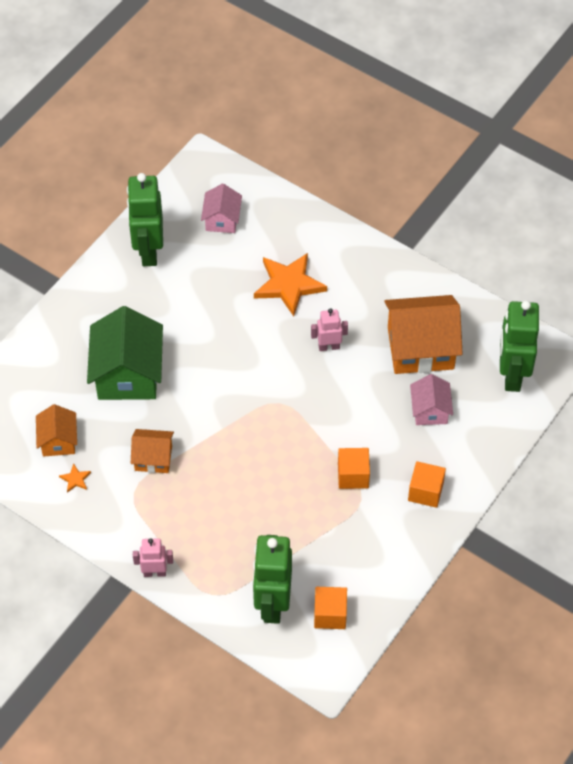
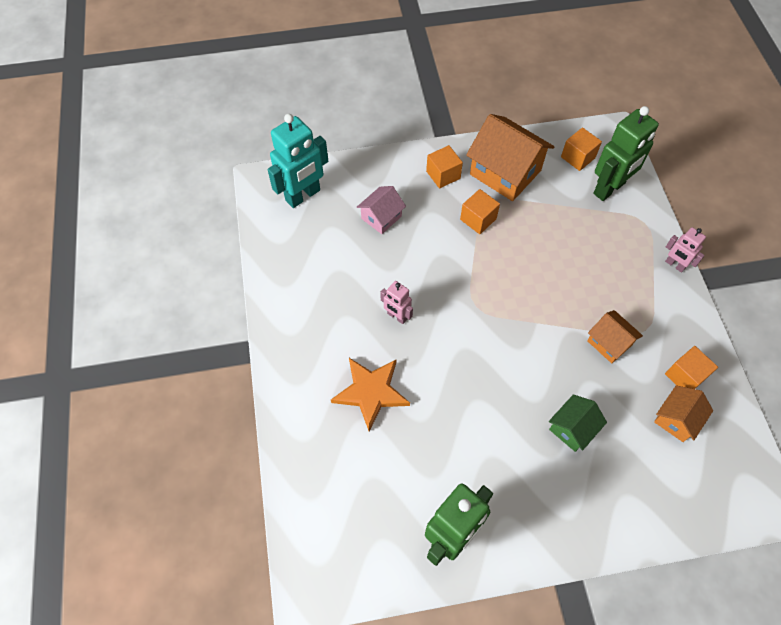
camera: 135 degrees left, 5 degrees up
orange star [59,463,91,493] -> orange cube [665,346,718,389]
green house [87,306,163,400] -> green house [549,394,607,452], size x0.54
pink house [201,183,242,233] -> none
orange house [384,295,463,374] -> orange house moved to [466,114,554,201]
green robot [500,300,539,392] -> turquoise robot [268,114,328,208]

